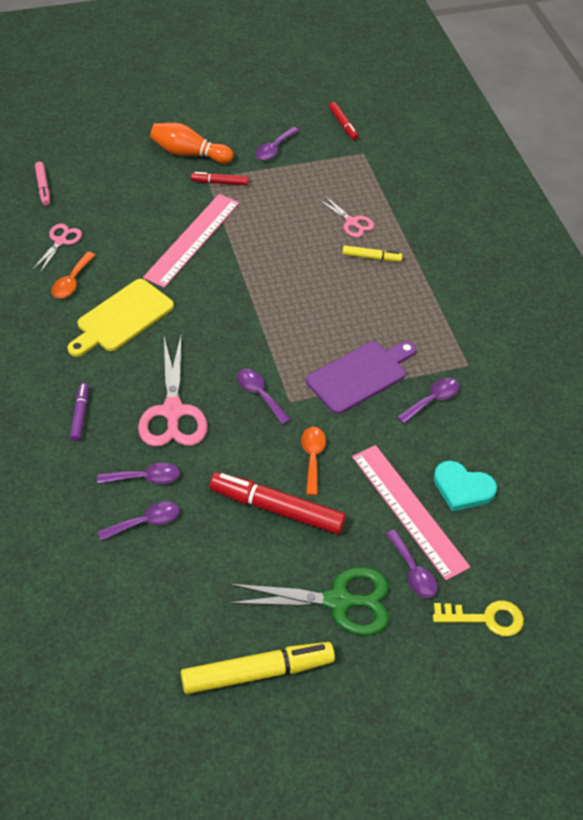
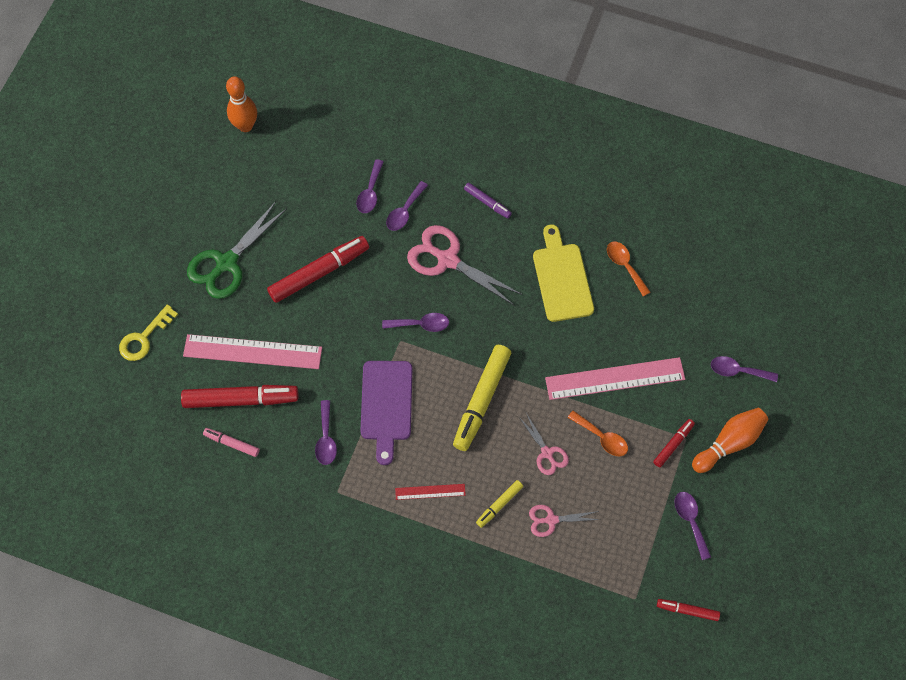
camera: 130 degrees right, 15 degrees up
pink scissors [32,224,82,273] -> pink scissors moved to [519,413,569,475]
pink marker [35,162,50,206] -> pink marker moved to [203,428,260,457]
pink ruler [143,194,239,288] -> pink ruler turned 75 degrees counterclockwise [545,357,685,400]
yellow marker [181,642,335,694] -> yellow marker moved to [453,345,511,451]
orange spoon [301,427,326,496] -> orange spoon moved to [567,411,628,456]
purple spoon [386,530,437,598] -> purple spoon moved to [711,356,778,382]
turquoise heart [434,461,497,511] -> red marker [181,385,298,408]
none -> orange bowling pin [226,76,257,132]
none -> red ruler [395,484,466,500]

